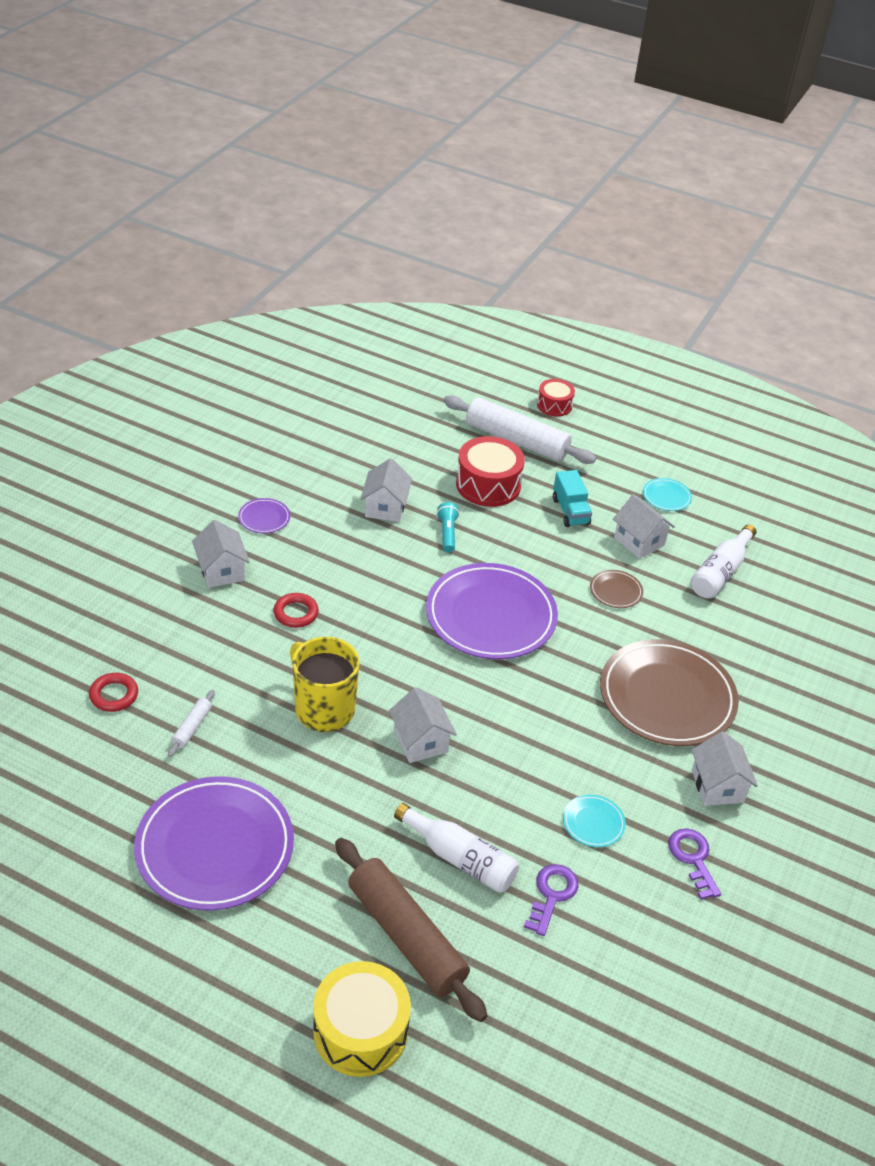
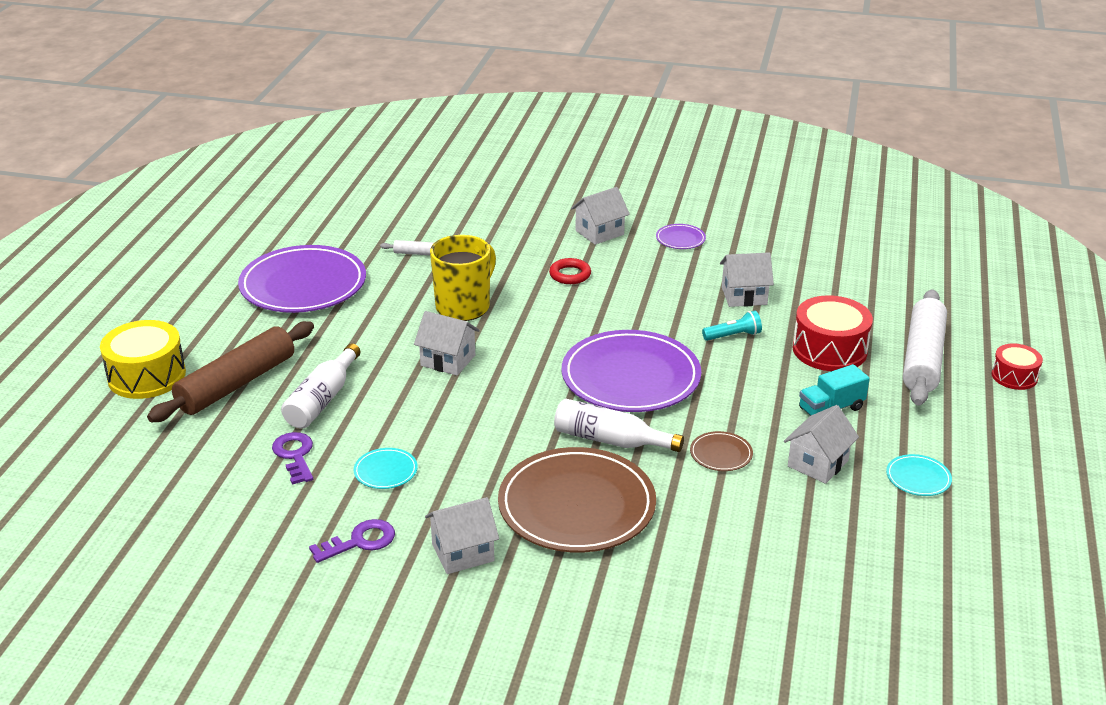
camera: 80 degrees right, 10 degrees down
red ring [89,673,138,712] -> none
white house [389,687,457,763] -> white house turned 60 degrees clockwise [414,311,480,376]
purple key [524,864,579,936] -> purple key turned 120 degrees counterclockwise [272,432,313,485]
white bottle [690,525,756,599] -> white bottle moved to [554,398,684,452]

